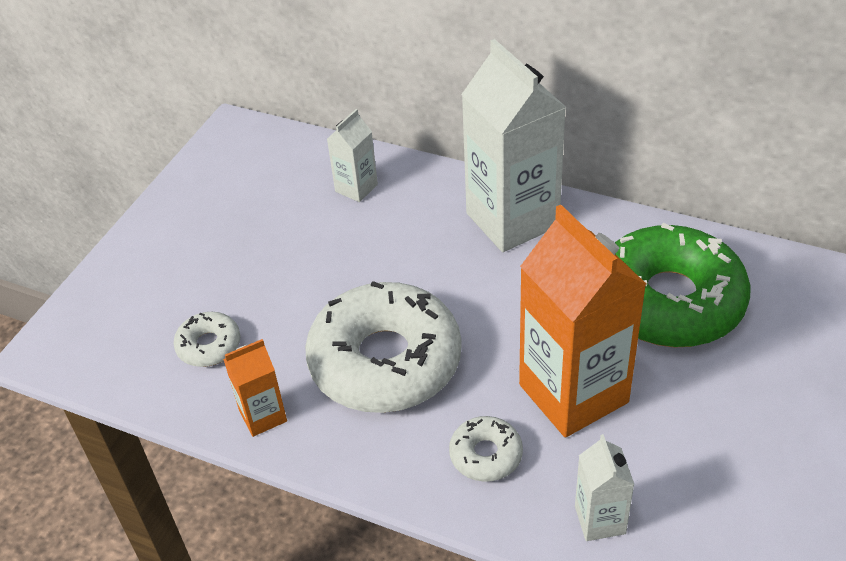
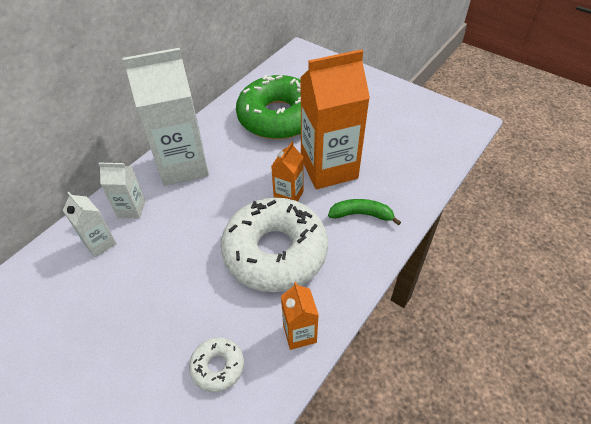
camera: 80 degrees left, 5 degrees up
white donut [449,416,523,482] -> green banana [328,199,401,226]
white carton [575,434,635,541] -> white carton moved to [98,163,145,218]
none -> orange carton [271,142,304,201]

